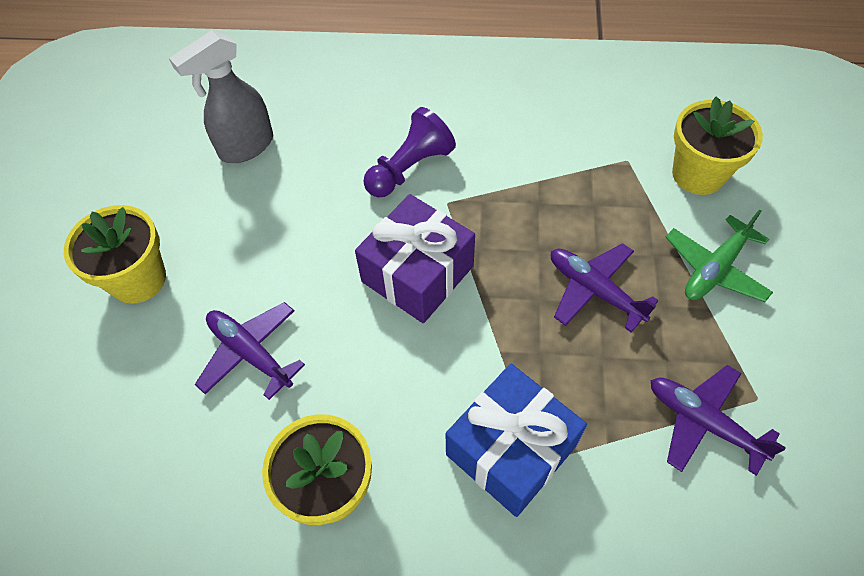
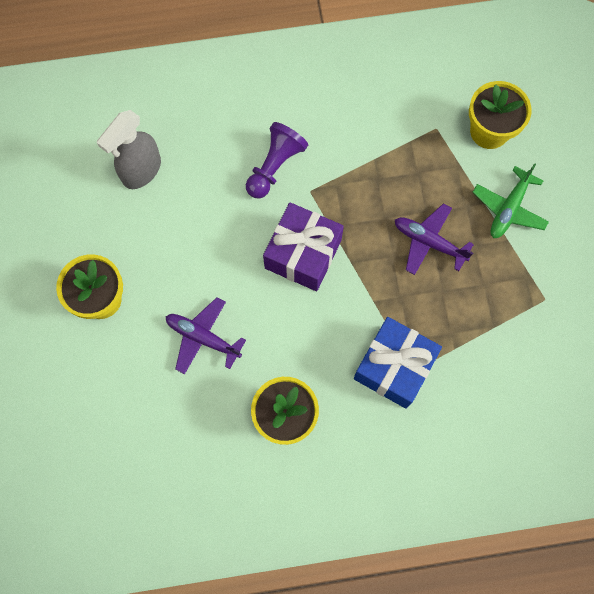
camera: 15 degrees left, 15 degrees up
purple plane [651,365,786,476] -> none

